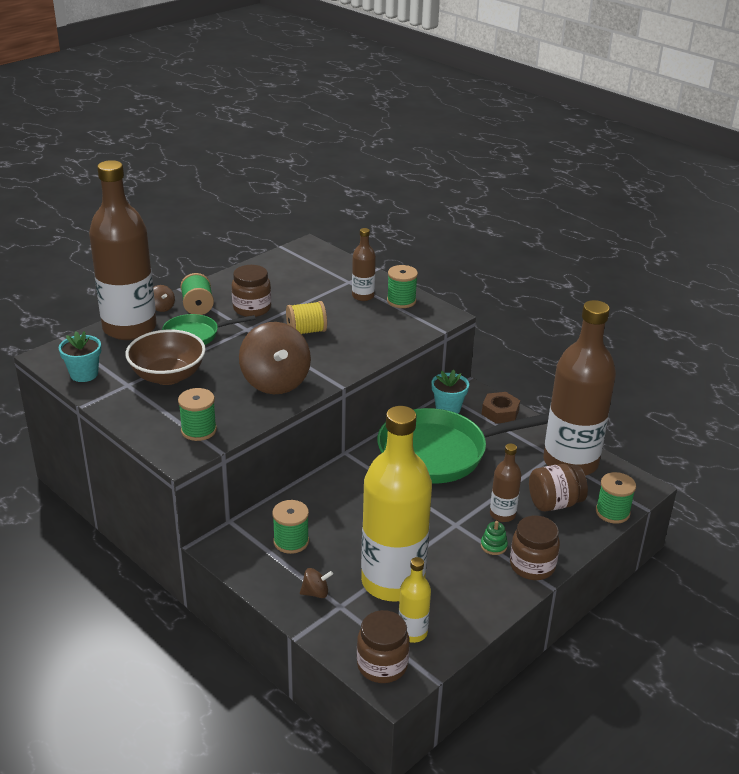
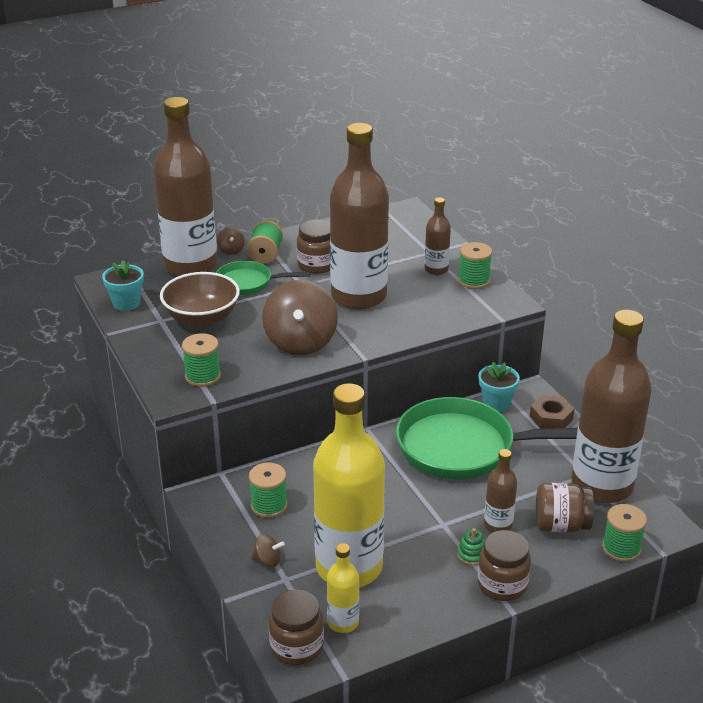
camera: 20 degrees right, 0 degrees up
yellow spool [286,301,327,334] -> brown bottle [330,123,389,309]

